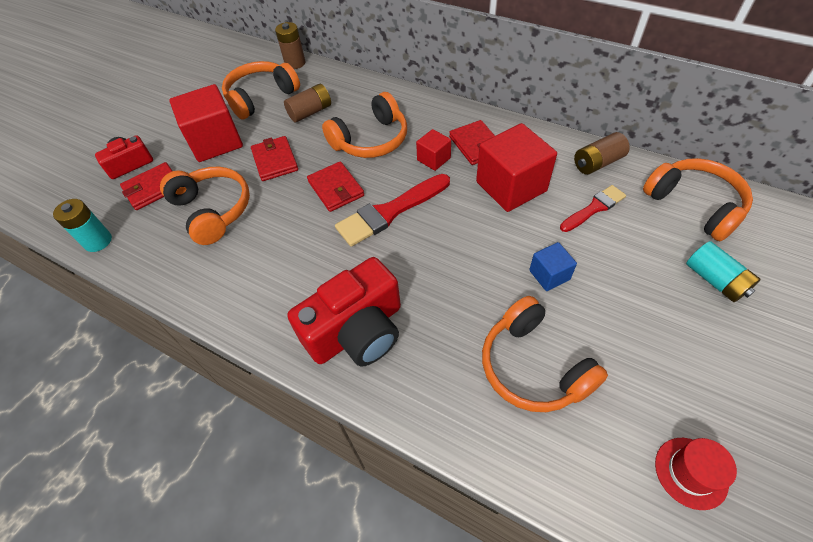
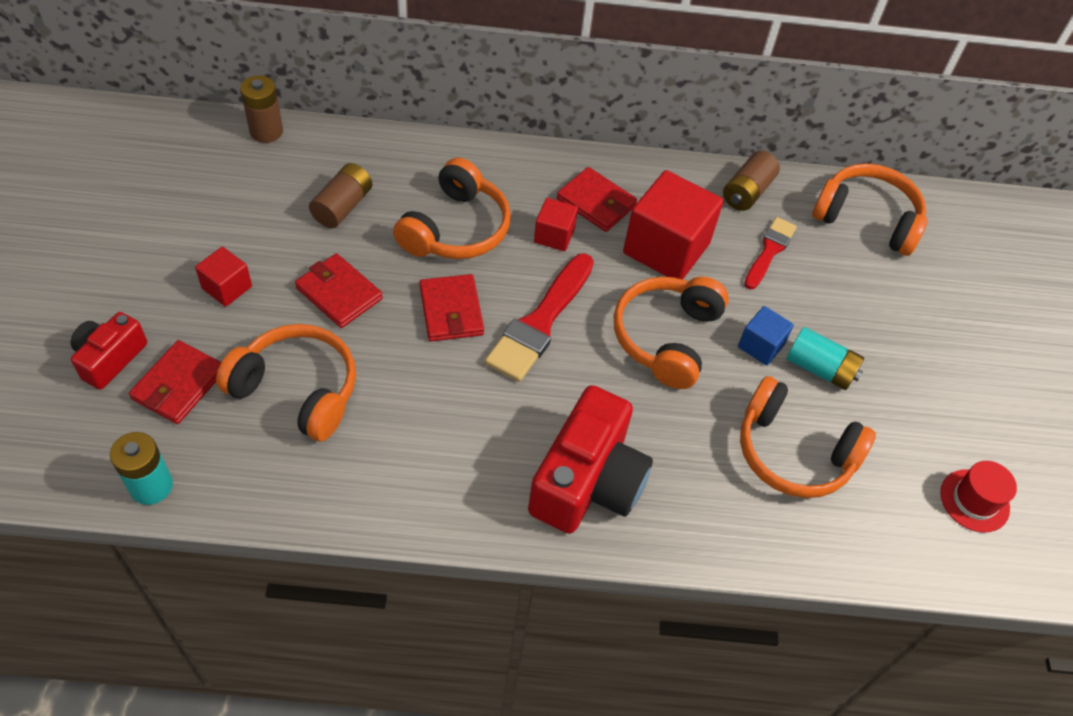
camera: 35 degrees left, 0 degrees up
red cube [169,84,243,162] -> red cube [195,247,252,307], size x0.50
orange headphones [222,61,300,120] -> orange headphones moved to [614,277,729,389]
red wallet [307,161,364,212] -> red wallet turned 45 degrees clockwise [419,274,484,341]
turquoise battery [686,241,761,302] -> turquoise battery moved to [786,327,864,390]

